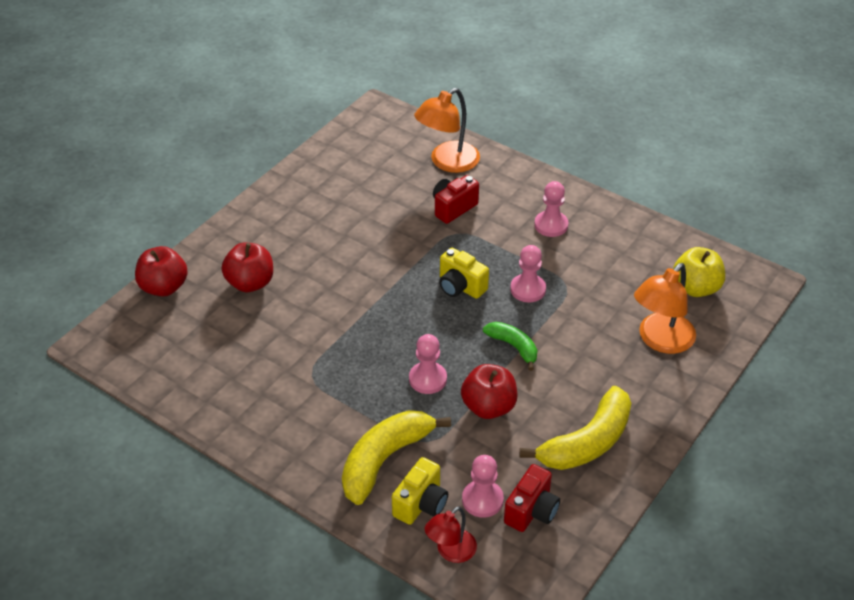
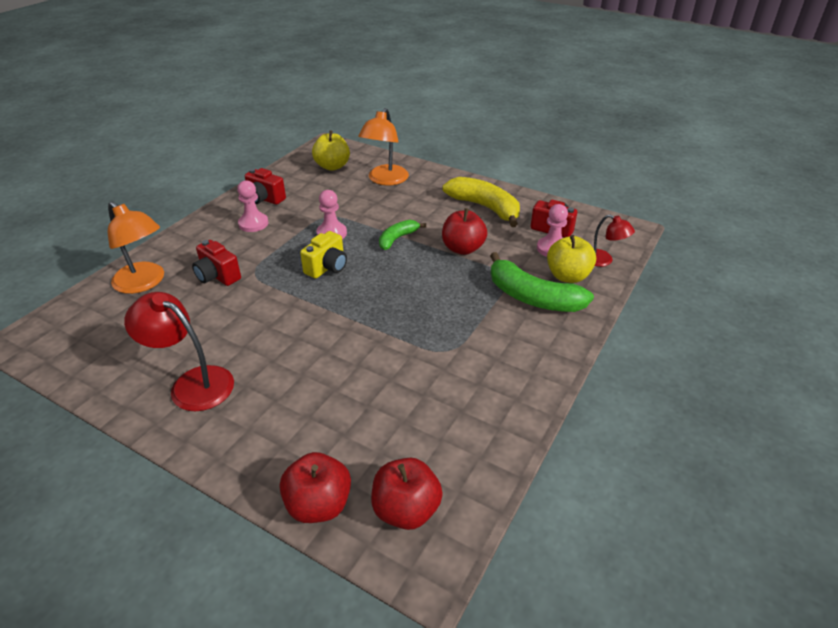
camera: 95 degrees left, 5 degrees down
red apple [222,243,273,292] -> red apple moved to [371,458,443,530]
yellow banana [342,410,451,505] -> green banana [490,252,594,312]
yellow camera [392,457,448,525] -> yellow apple [547,235,596,283]
pink pawn [409,334,447,394] -> none
orange lamp [634,263,696,354] -> orange lamp turned 75 degrees clockwise [358,108,409,185]
none -> red lamp [124,292,234,411]
none -> red camera [245,168,286,205]

